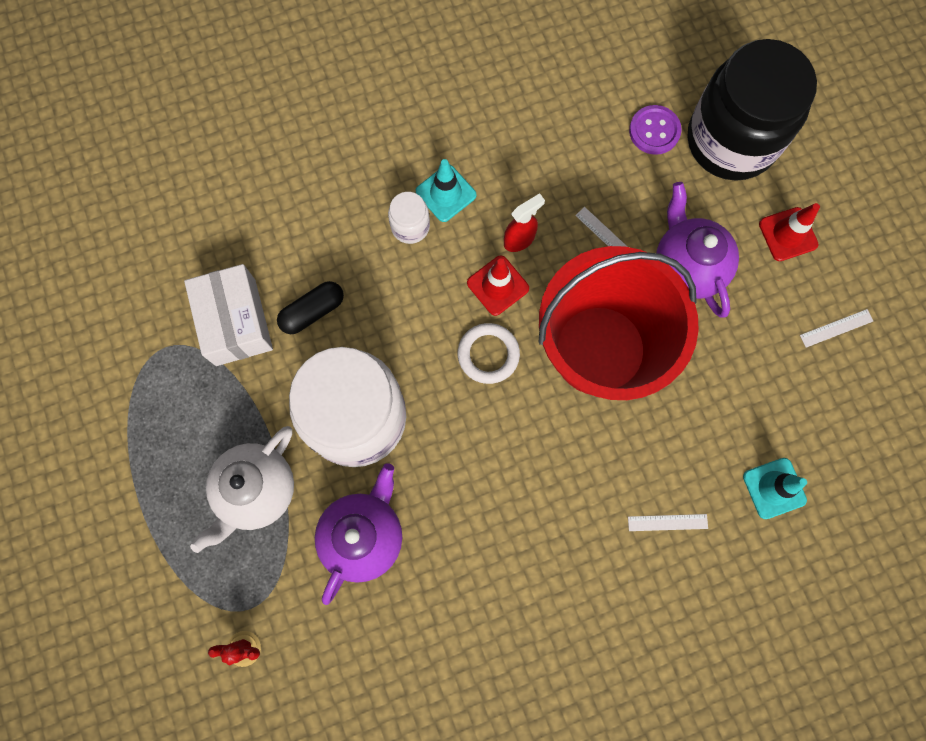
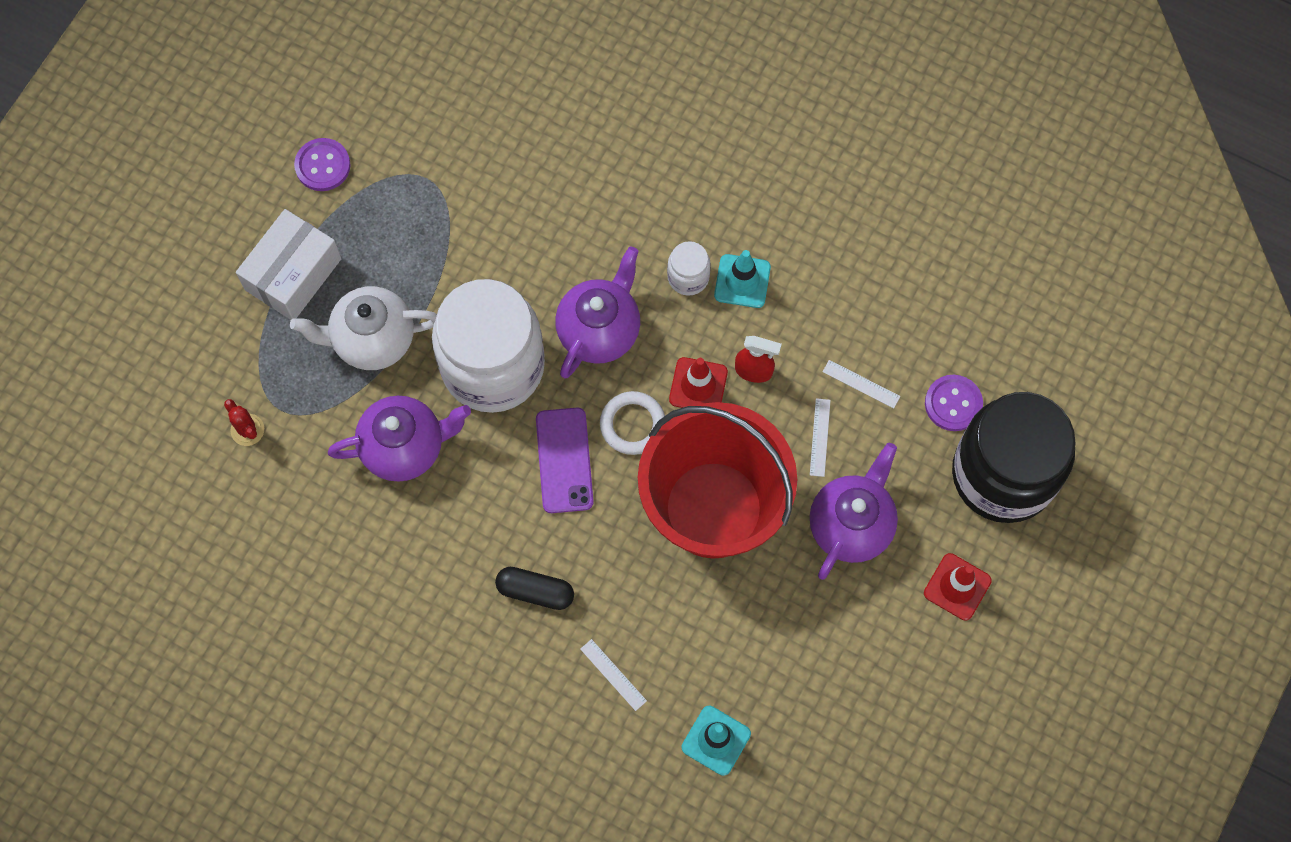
camera: 50 degrees right, 5 degrees down
white box [184,264,273,366] -> white box moved to [236,209,342,320]
black capsule [277,281,344,334] -> black capsule moved to [495,567,574,610]
white ruler [800,309,873,348] -> white ruler moved to [823,360,900,409]
none -> purple button [294,138,351,191]
none -> purple phone [536,408,594,513]
none -> purple teapot [555,247,640,379]

